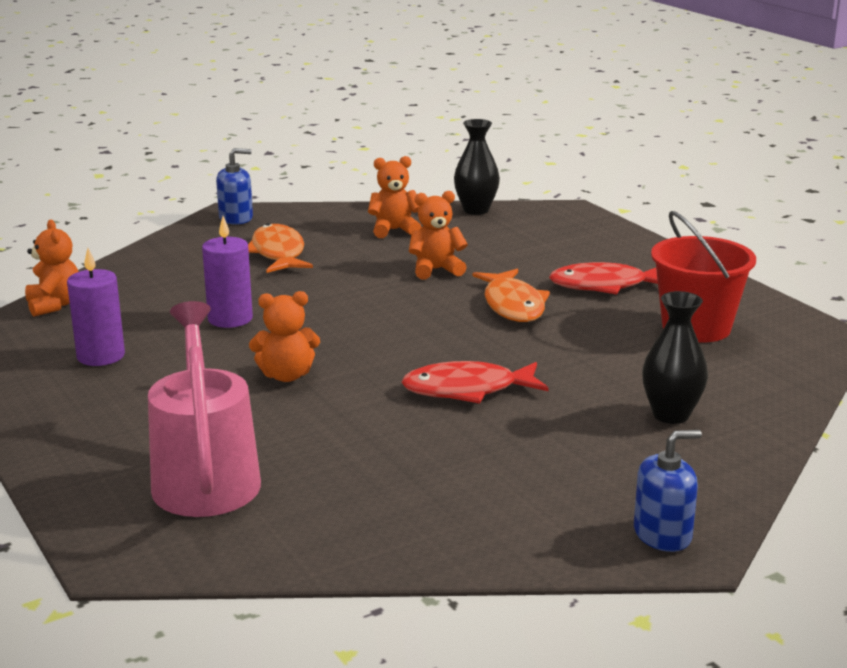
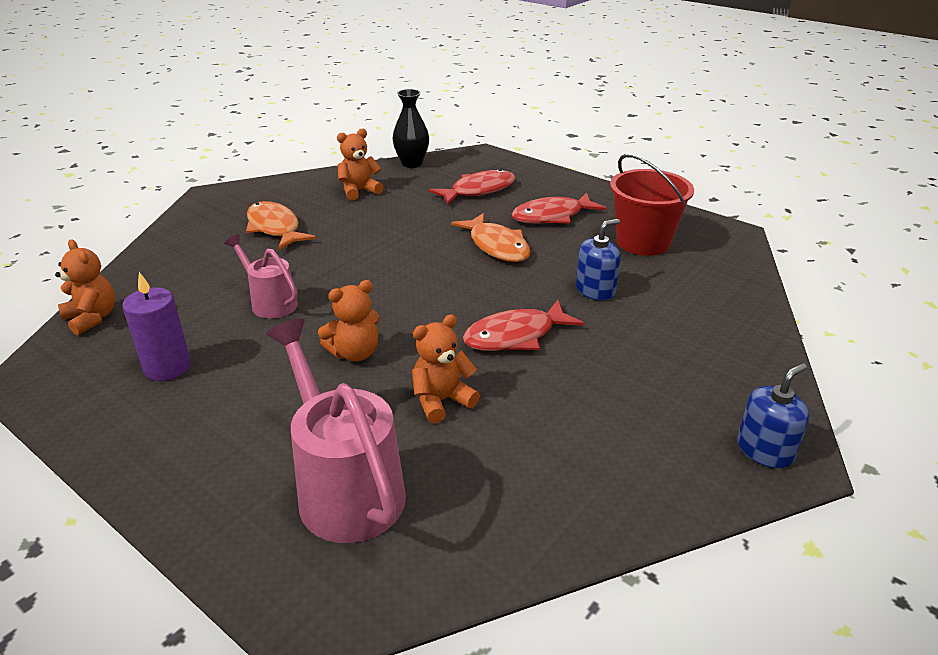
camera: 20 degrees left, 10 degrees up
purple candle [202,216,253,328] -> pink watering can [224,234,298,319]
blue soap dispenser [216,148,253,225] -> blue soap dispenser moved to [576,219,621,300]
orange teddy bear [409,191,468,279] -> orange teddy bear moved to [412,314,480,423]
black vase [642,291,708,424] -> none
none -> red fish [429,169,516,205]

